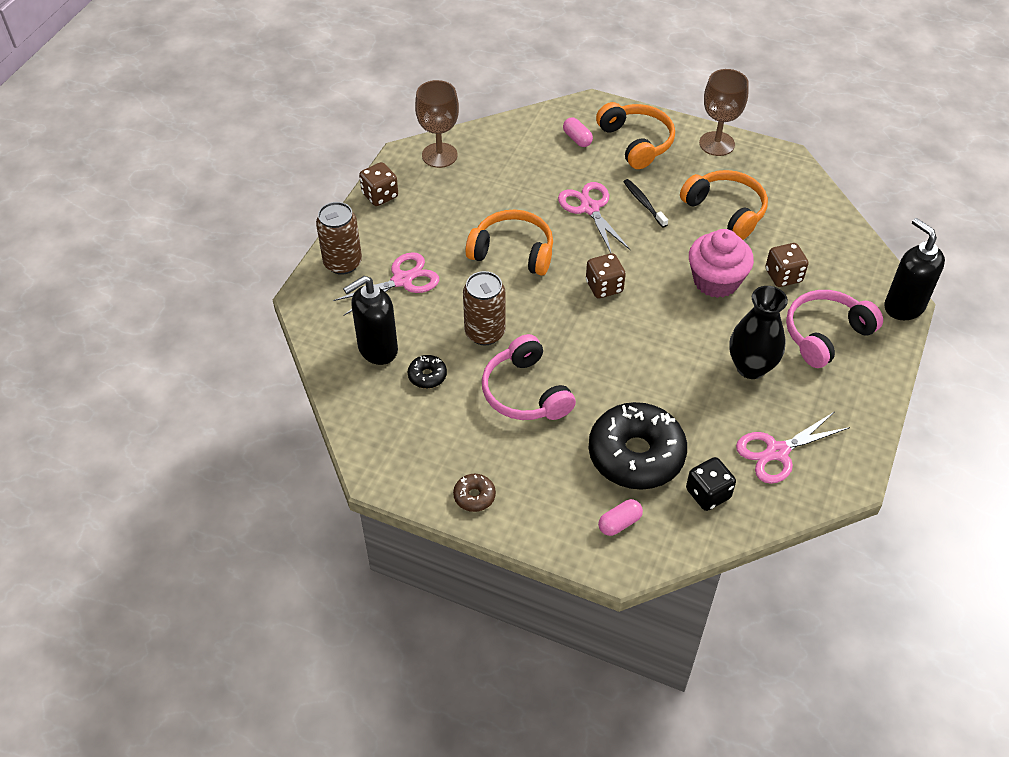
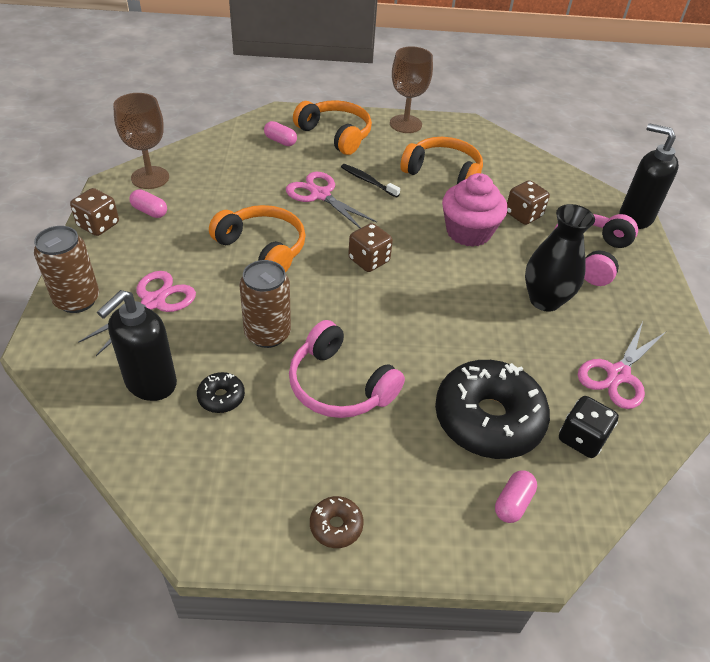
camera: 25 degrees left, 5 degrees down
orange headphones [466,210,553,276] -> orange headphones turned 45 degrees clockwise [209,205,305,273]
none -> pink capsule [130,189,167,218]

